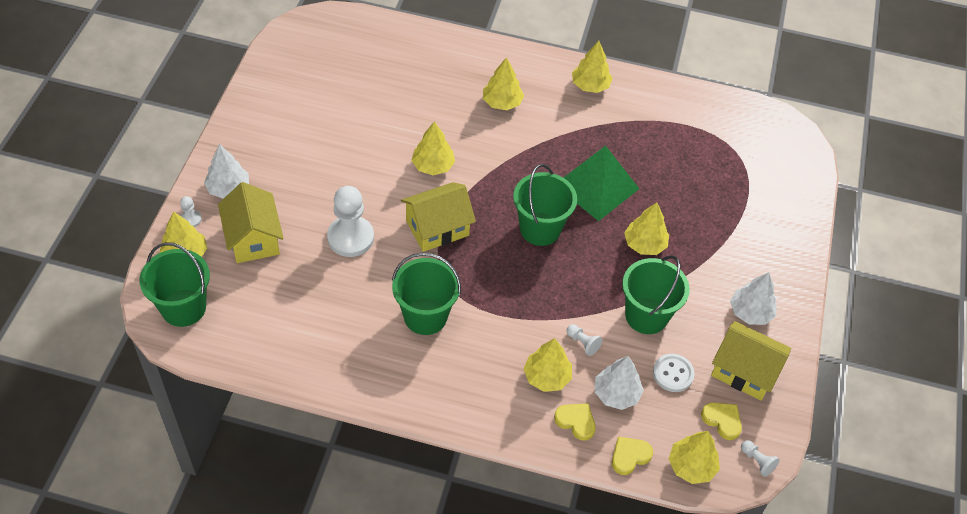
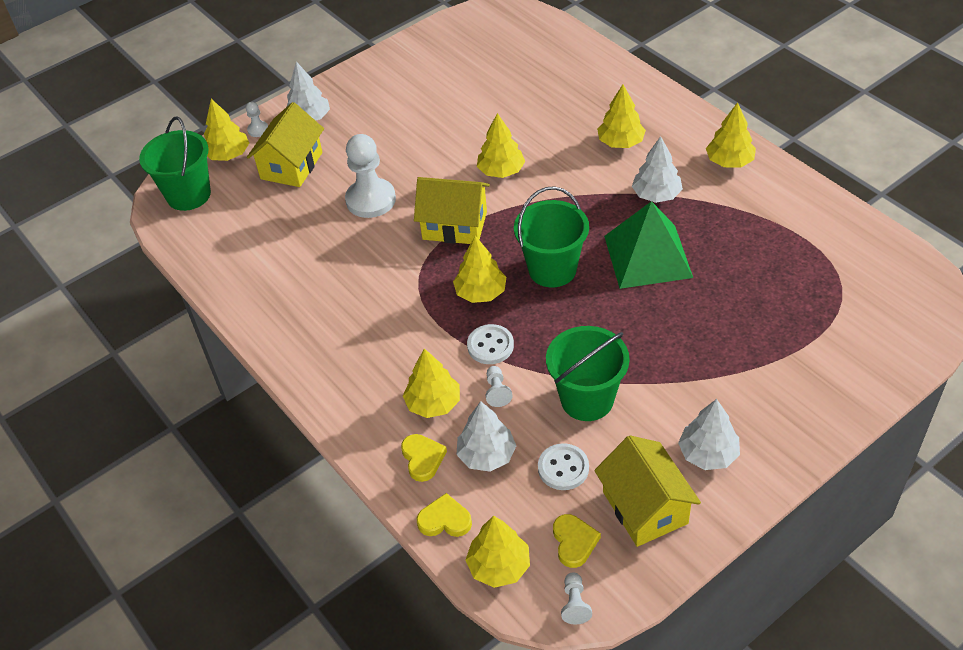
camera: 45 degrees right, 5 degrees down
green bucket [392,253,461,335] -> none
yellow tree [624,202,669,255] -> yellow tree moved to [453,236,506,303]
none -> white button [467,324,514,364]
none -> white tree [632,136,683,203]

